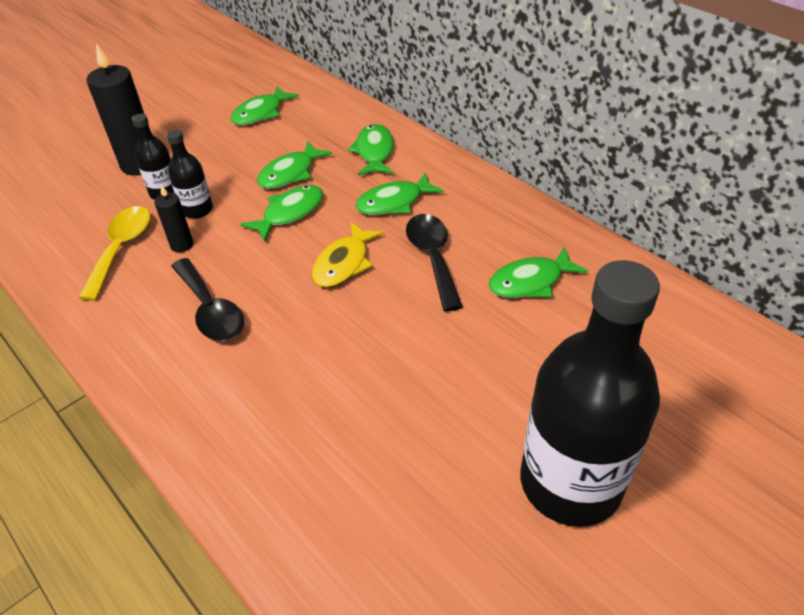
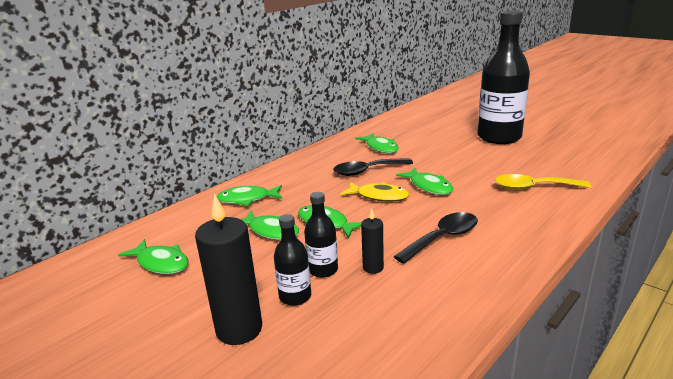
camera: 95 degrees left, 20 degrees down
yellow spoon [78,206,151,301] -> yellow spoon moved to [495,174,591,190]
green fish [356,172,444,215] -> green fish moved to [396,168,453,195]

